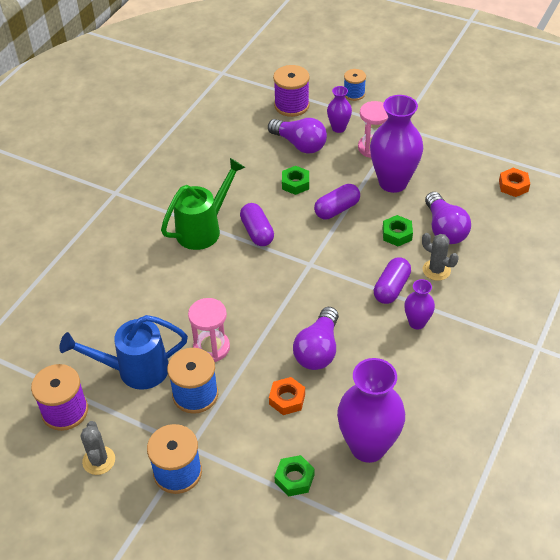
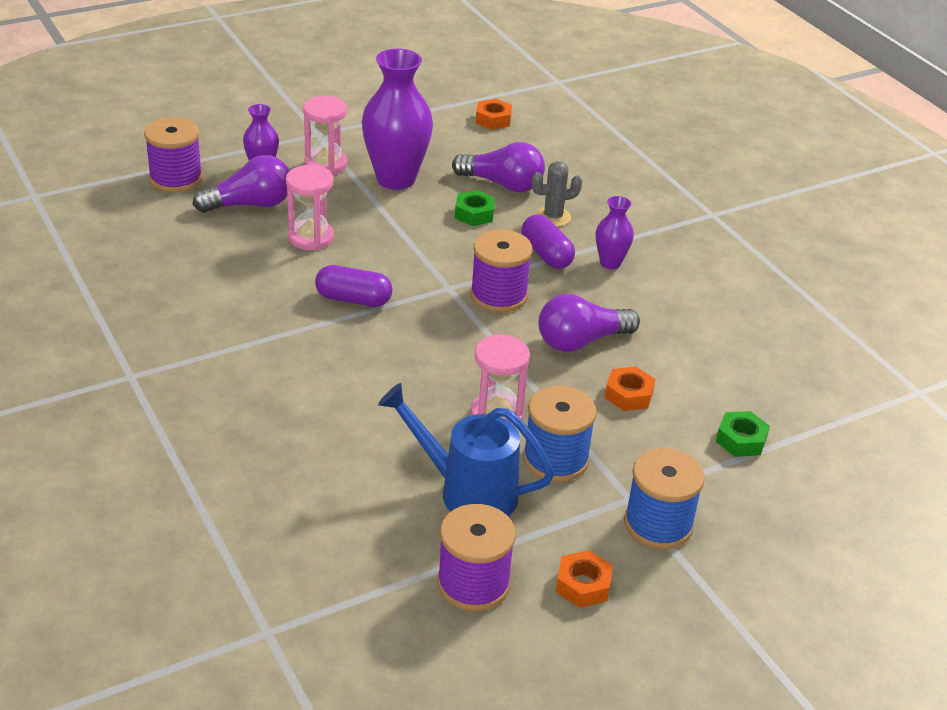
camera: 60 degrees left, 10 degrees down
blue watering can [60,315,188,390] -> blue watering can turned 90 degrees clockwise [378,383,555,516]
grey cactus [80,421,115,475] -> orange nut [556,550,613,608]
green watering can [161,158,245,250] -> none
green nut [282,166,309,195] -> pink hourglass [286,165,334,250]
purple light bulb [293,307,339,370] -> purple light bulb turned 105 degrees clockwise [538,294,640,352]
purple capsule [314,184,360,219] -> none
purple vase [337,358,405,463] -> none
blue spool [344,69,366,101] -> none
none -> purple spool [470,229,532,313]

